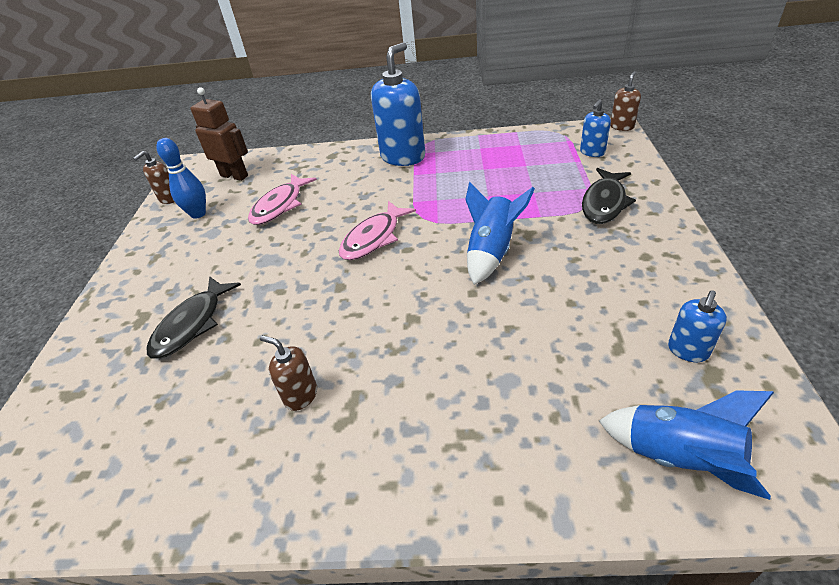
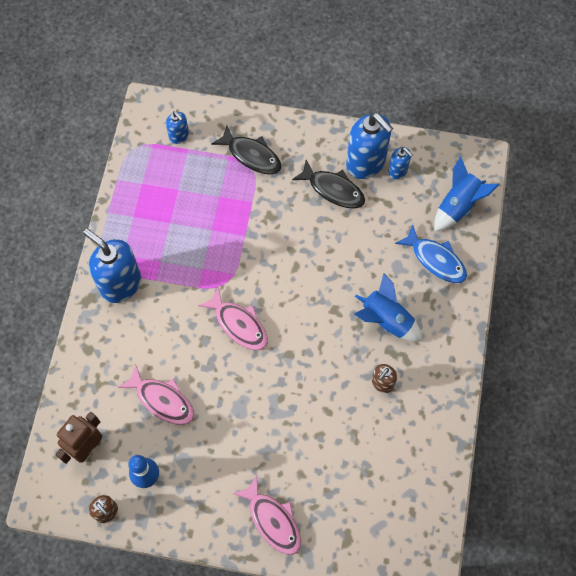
camera: 85 degrees left, 25 degrees up
black fish [147,276,241,359] -> black fish moved to [292,160,365,209]
blue rocket [465,182,535,285] -> blue rocket moved to [354,273,423,342]
brown soap dispenser [610,71,641,131] -> none
none -> pink fish [232,475,301,555]
none -> blue soap dispenser [346,113,393,179]
none -> blue fish [395,224,467,283]

